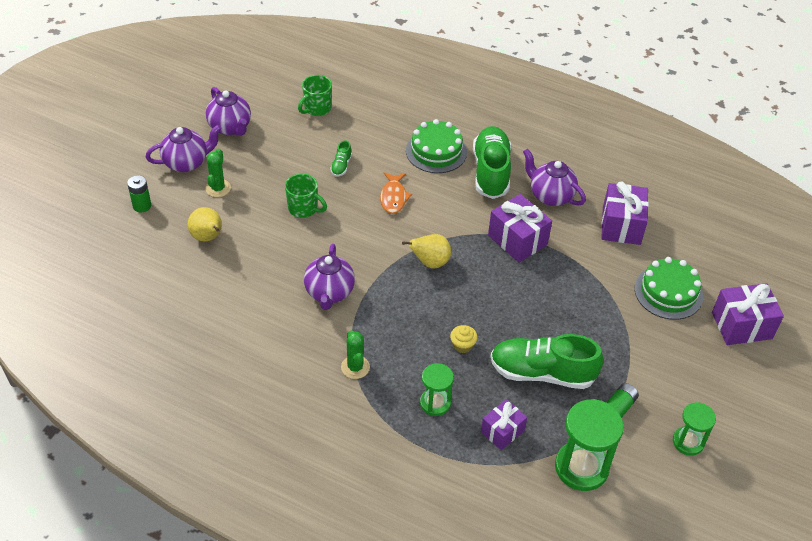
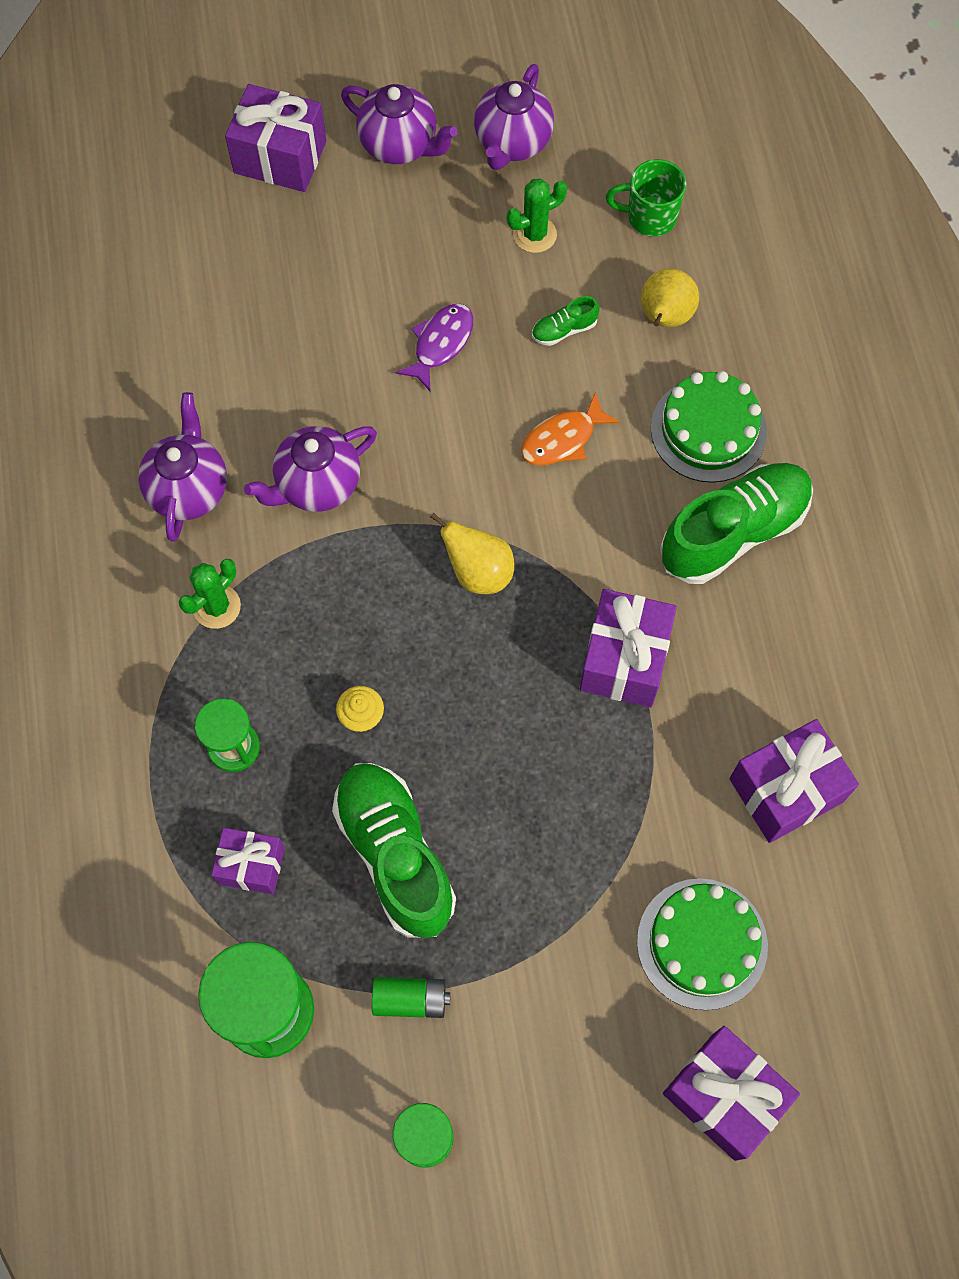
camera: 55 degrees right, 20 degrees up
green battery [127,175,151,213] -> purple gift [225,84,327,192]
yellow pear [188,207,222,241] -> yellow pear moved to [641,268,699,327]
green cactus [205,149,231,197] -> green cactus moved to [507,178,567,253]
green mug [285,174,327,218] -> purple fish [395,303,473,392]
purple teapot [523,149,586,206] -> purple teapot moved to [138,392,227,542]

